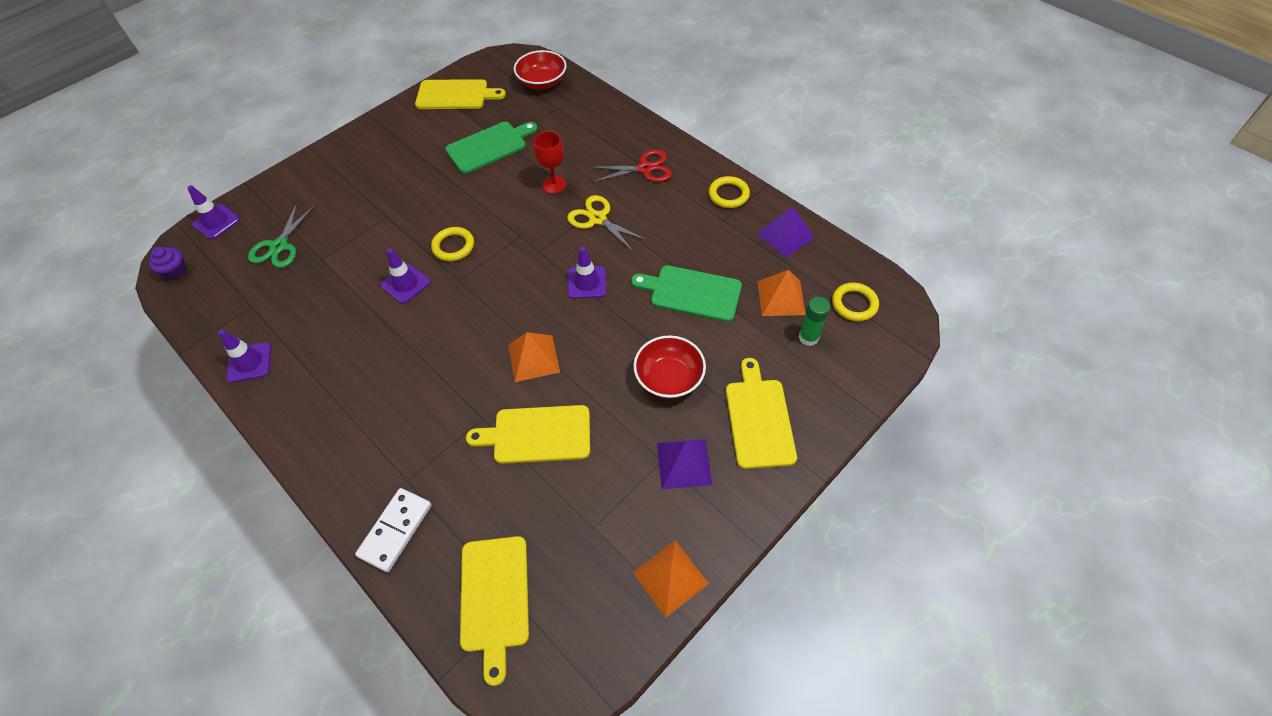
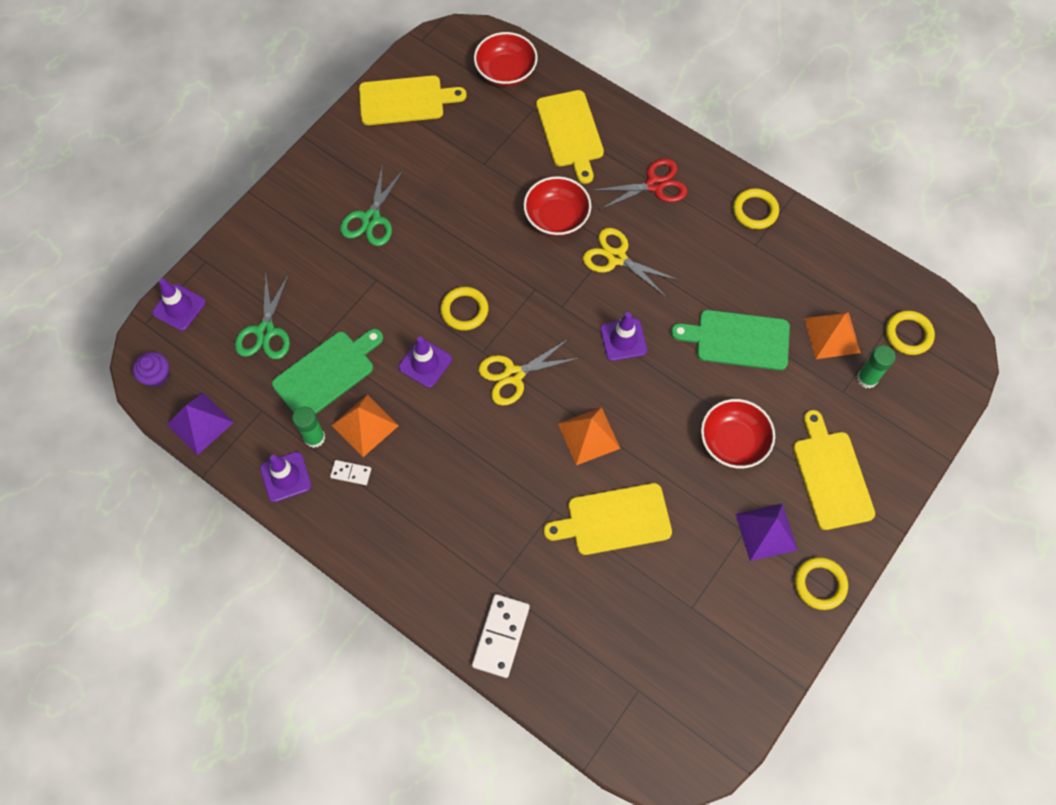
camera: 10 degrees left, 10 degrees up
green cutting board [445,122,538,174] -> green cutting board moved to [272,329,383,414]
yellow cutting board [460,536,529,686] -> yellow cutting board moved to [536,90,604,184]
red goblet [533,131,566,194] -> red bowl [523,176,591,236]
orange pyramid [633,541,709,617] -> orange pyramid moved to [332,394,399,457]
purple pyramid [757,206,815,258] -> purple pyramid moved to [167,393,234,455]
none -> green glue stick [292,406,325,448]
none -> white domino [330,460,371,485]
none -> green scissors [340,164,404,246]
none -> yellow scissors [479,339,580,406]
none -> yellow ring [795,557,848,610]

